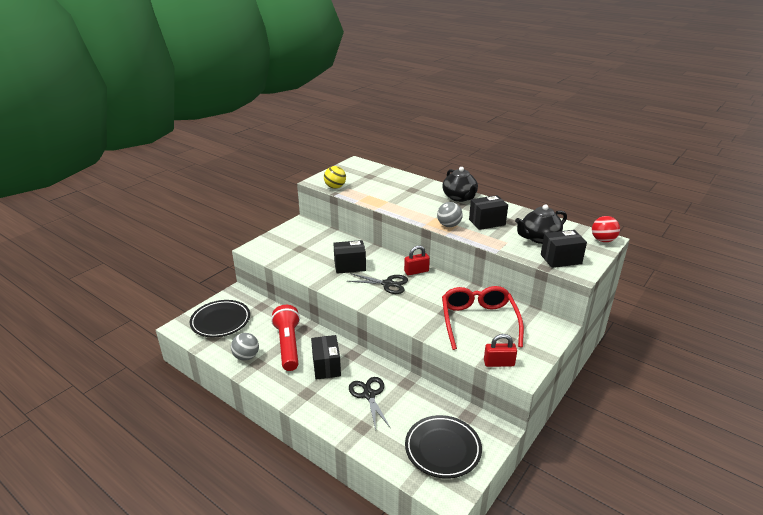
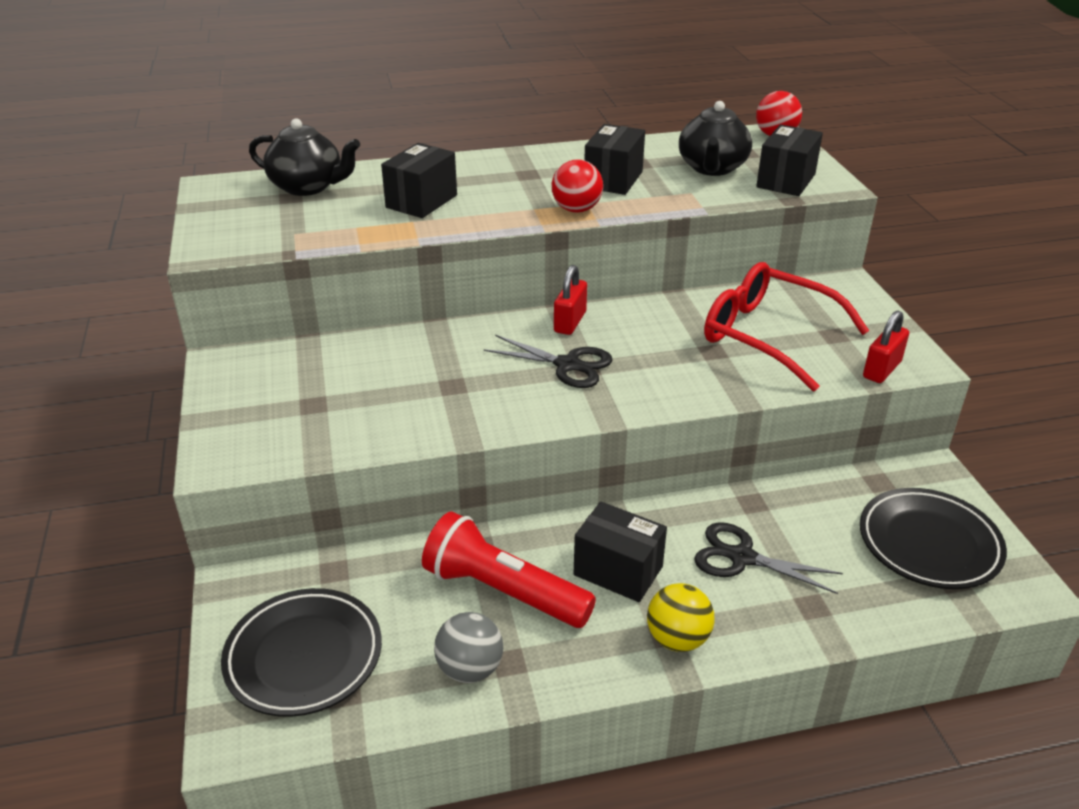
camera: 50 degrees left, 5 degrees up
yellow ball [324,166,346,189] -> yellow ball moved to [647,583,715,652]
black box [333,240,366,274] -> black box moved to [381,143,457,218]
black scissors [348,273,408,294] -> black scissors turned 60 degrees clockwise [483,335,613,388]
grey ball [437,202,463,227] -> red ball [552,160,603,213]
black teapot [442,167,478,202] -> black teapot moved to [249,118,360,196]

